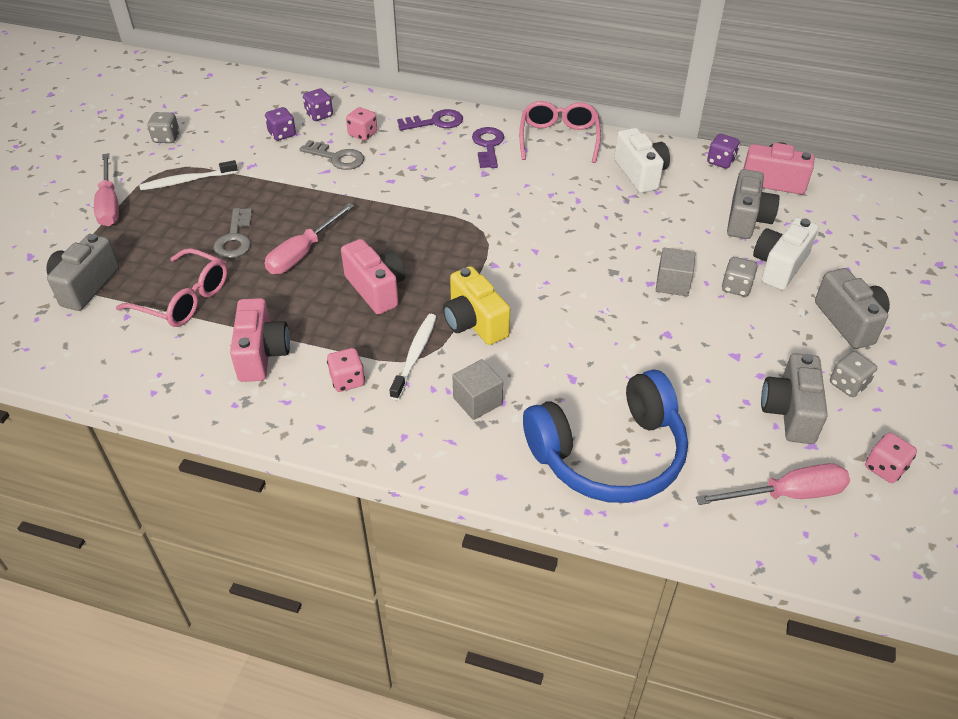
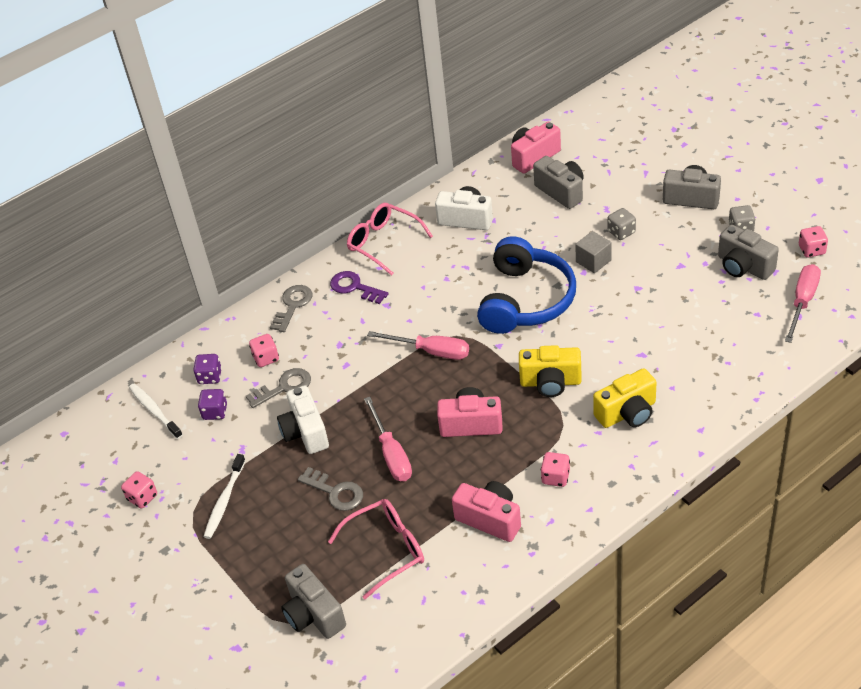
camera: 50 degrees left, 0 degrees up
pink screwdriver [94,153,119,226] -> pink screwdriver moved to [367,331,469,360]
grey dice [148,112,179,143] -> pink dice [121,471,157,508]
white toothbrush [390,314,437,400] -> white toothbrush moved to [129,384,183,439]
purple key [397,109,463,131] -> grey key [270,285,313,332]
grey cube [452,359,503,420] -> yellow camera [593,368,657,428]
blue headphones [523,370,688,503] -> blue headphones moved to [477,236,576,334]
purple dice [707,134,740,168] -> none
white camera [753,217,818,290] -> white camera moved to [277,385,329,454]

